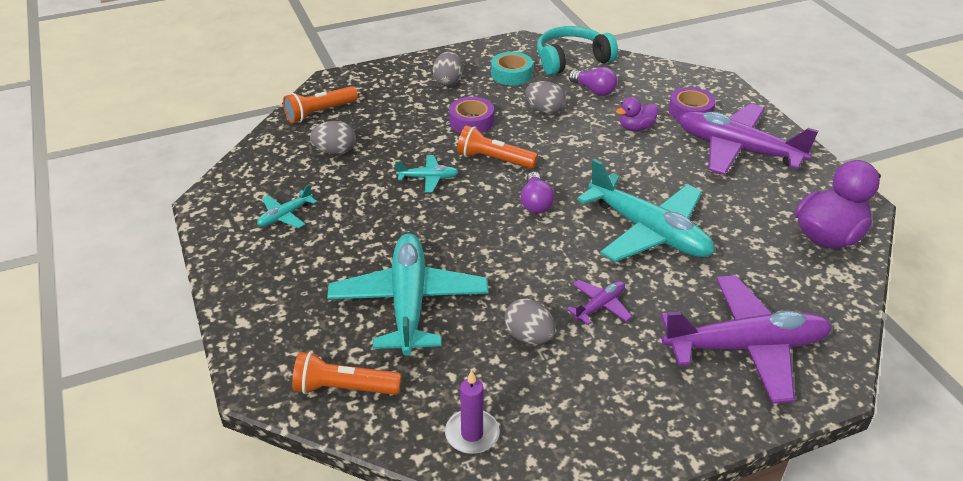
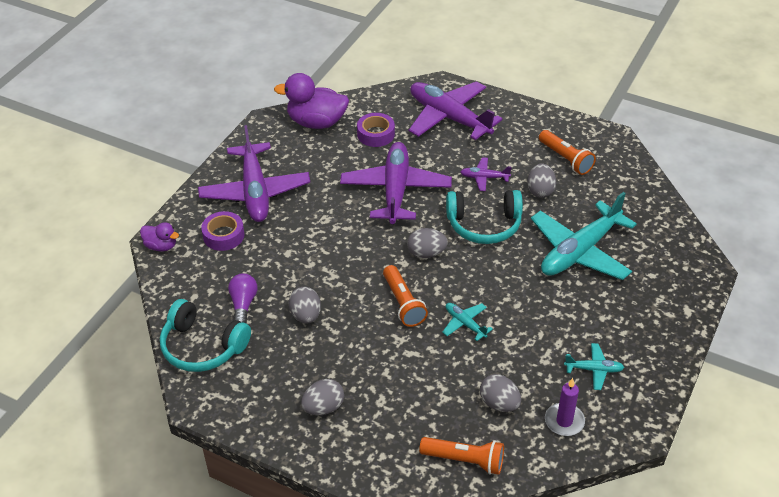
camera: 130 degrees left, 5 degrees up
orange flashlight [292,351,401,395] -> orange flashlight moved to [539,130,596,175]
purple candle [445,370,500,454] -> purple candle moved to [545,378,585,436]
purple tape [449,97,494,133] -> purple tape moved to [357,113,395,147]
turquoise tape [491,52,533,85] -> none
purple light bulb [521,172,555,214] -> grey egg [407,228,448,258]
turquoise plane [577,159,715,262] -> purple plane [340,142,452,224]
purple duck [616,97,658,131] -> purple duck moved to [140,222,179,252]
none -> turquoise headphones [446,190,523,244]

